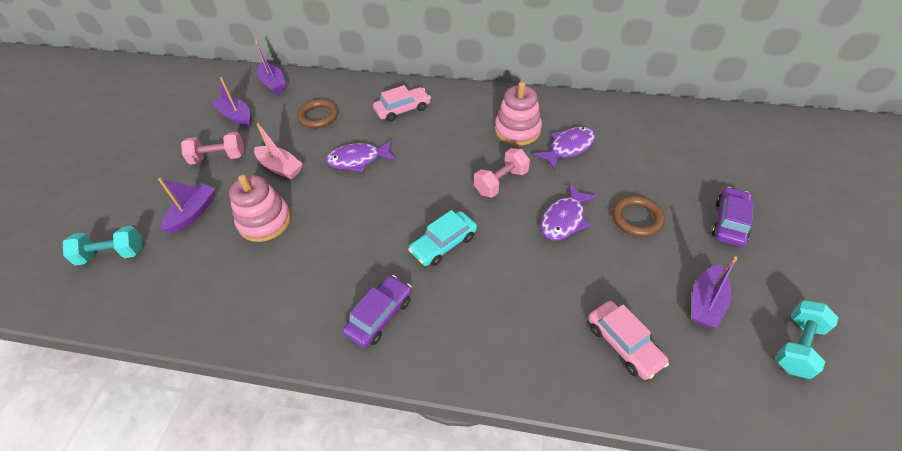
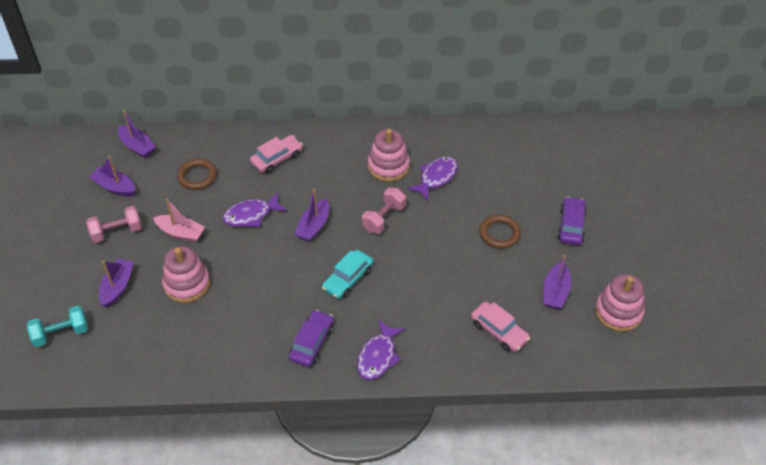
camera: 15 degrees left, 0 degrees up
purple fish [540,183,598,241] -> purple fish moved to [357,319,405,380]
turquoise dumbbell [775,300,839,379] -> pink stacking toy [595,274,645,332]
none -> purple boat [294,189,329,242]

